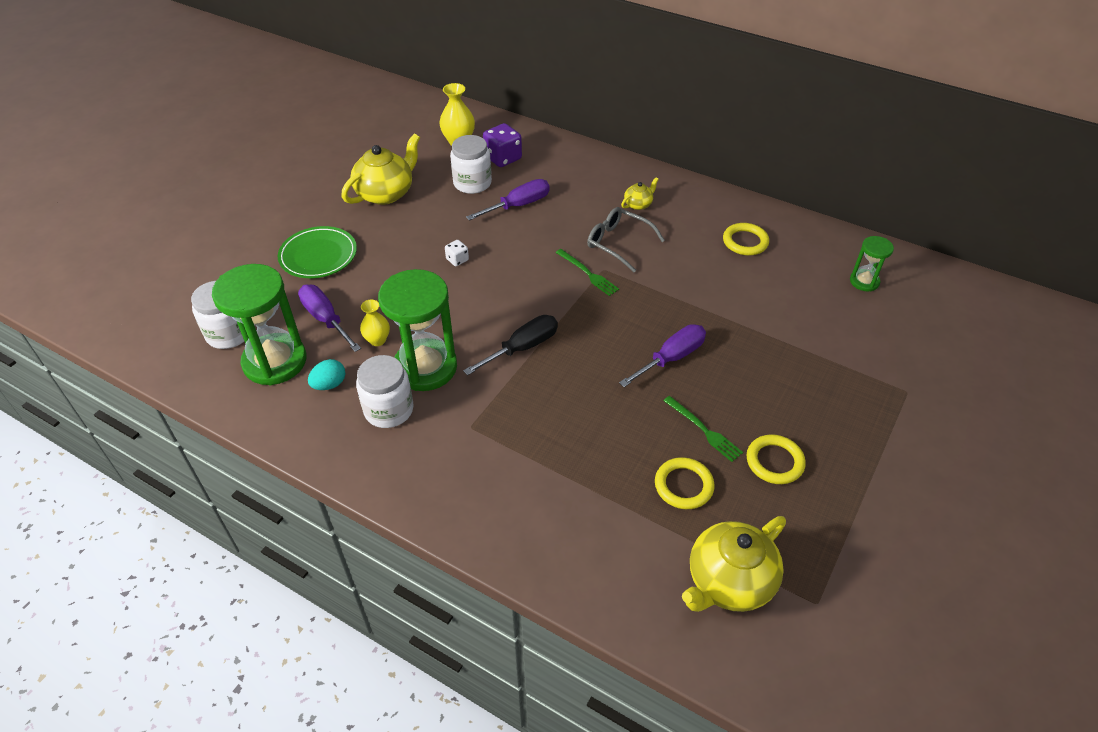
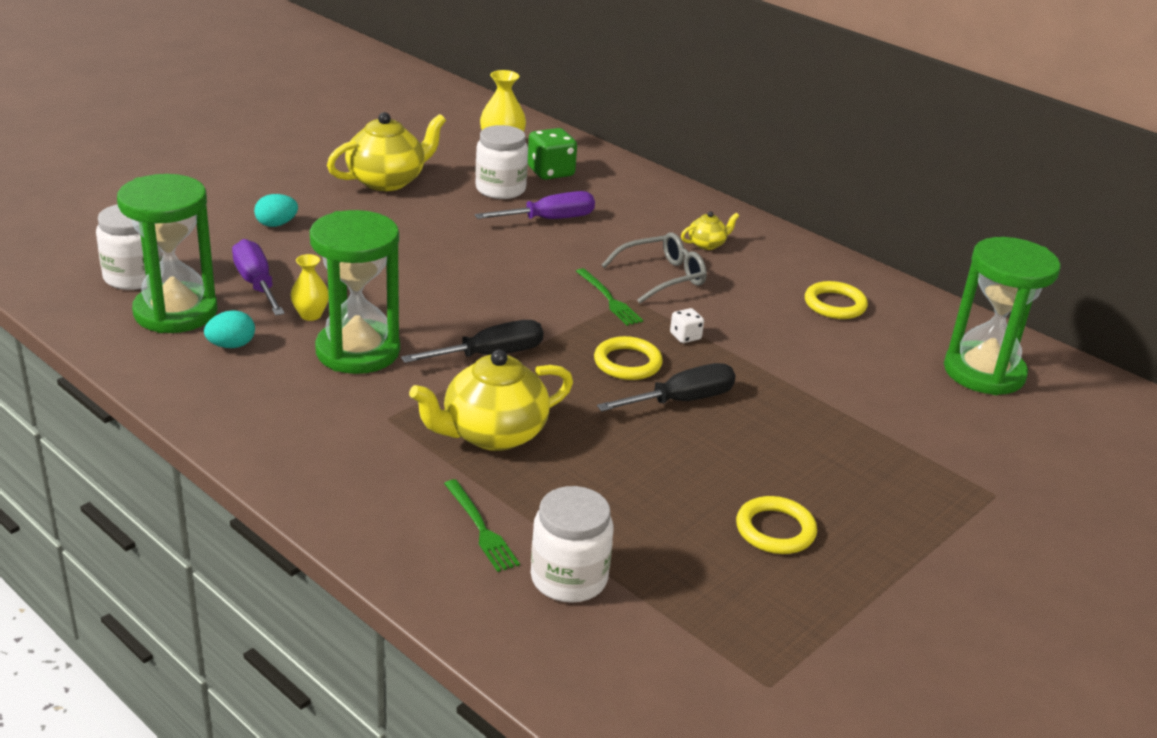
camera: 10 degrees right, 15 degrees down
green plate [278,226,357,278] -> turquoise egg [254,194,298,227]
white jar [356,355,414,428] -> white jar moved to [531,486,613,603]
white dice [445,240,469,266] -> white dice moved to [670,308,704,343]
purple dice [483,123,522,167] -> green dice [528,128,577,180]
grey glasses [587,207,665,272] -> grey glasses turned 105 degrees clockwise [602,232,707,303]
purple screwdriver [619,324,706,387] -> black screwdriver [597,363,736,411]
yellow ring [655,457,715,509] -> yellow ring moved to [594,336,663,380]
green fork [663,396,743,462] -> green fork moved to [444,479,520,572]
yellow teapot [682,516,786,612] -> yellow teapot moved to [409,350,573,451]
green hourglass [850,236,894,291] -> green hourglass [944,237,1061,395], size x1.99

